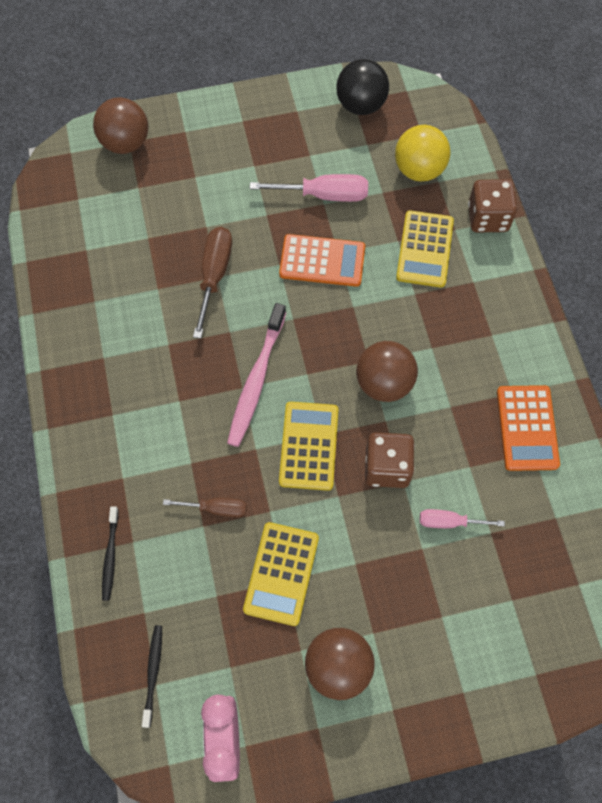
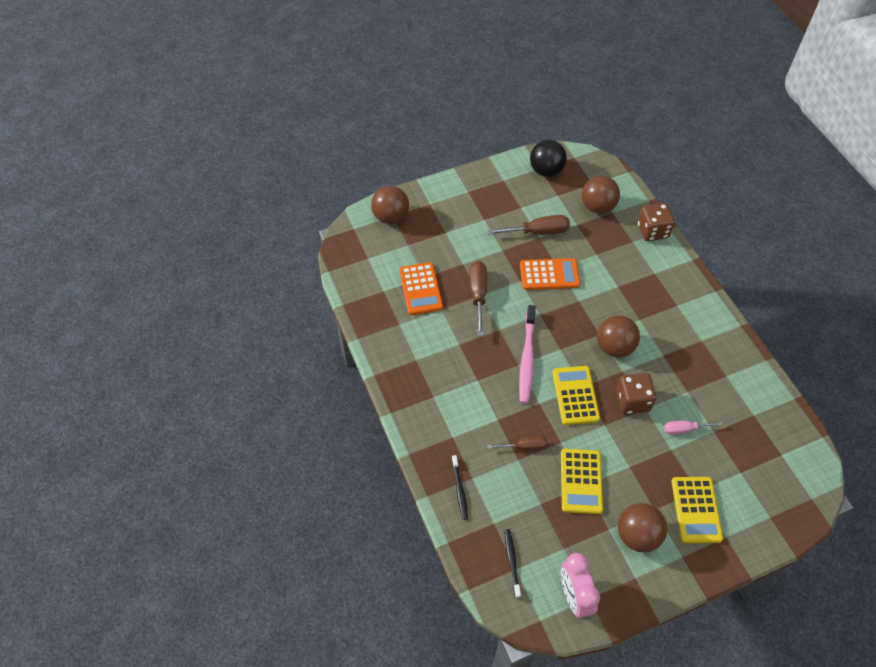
camera: 10 degrees left, 10 degrees down
pink screwdriver [250,174,368,202] -> brown screwdriver [487,215,570,235]
yellow ball [395,125,451,182] -> brown ball [582,176,620,214]
yellow calculator [396,210,454,288] -> yellow calculator moved to [671,477,723,543]
orange calculator [497,385,560,471] -> orange calculator moved to [399,262,443,315]

